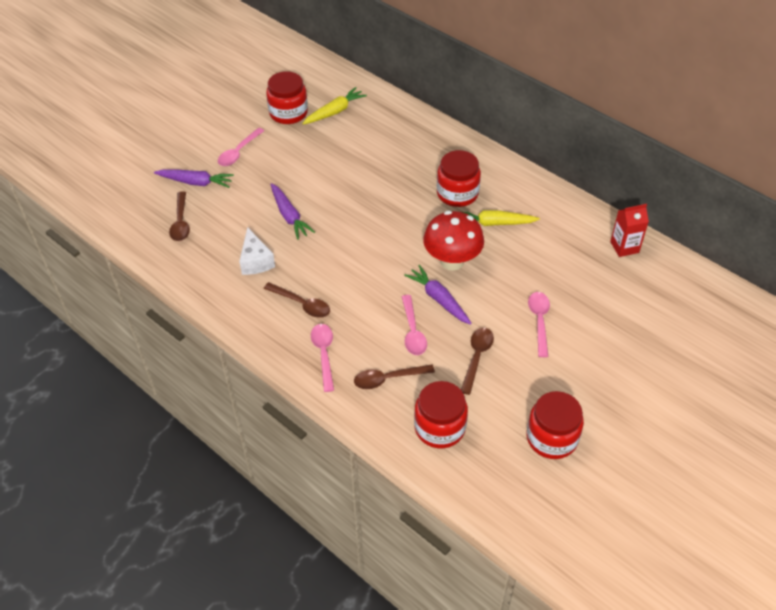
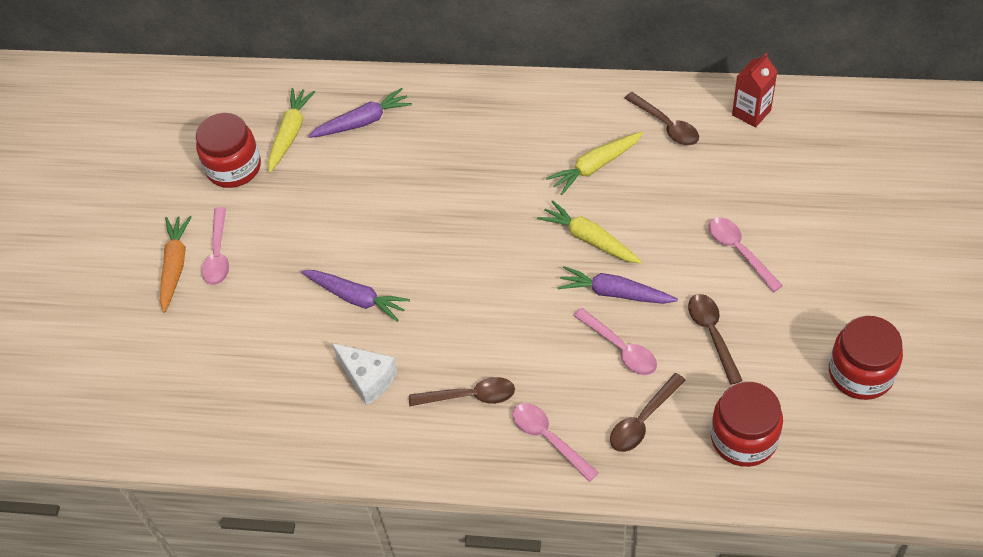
camera: 30 degrees left, 5 degrees up
purple carrot [154,169,234,188] -> purple carrot moved to [308,88,412,138]
brown spoon [169,191,190,241] -> brown spoon moved to [624,92,699,146]
red mushroom [423,211,484,271] -> yellow carrot [537,200,642,264]
red jar [437,150,481,207] -> none
none -> orange carrot [160,216,192,313]

